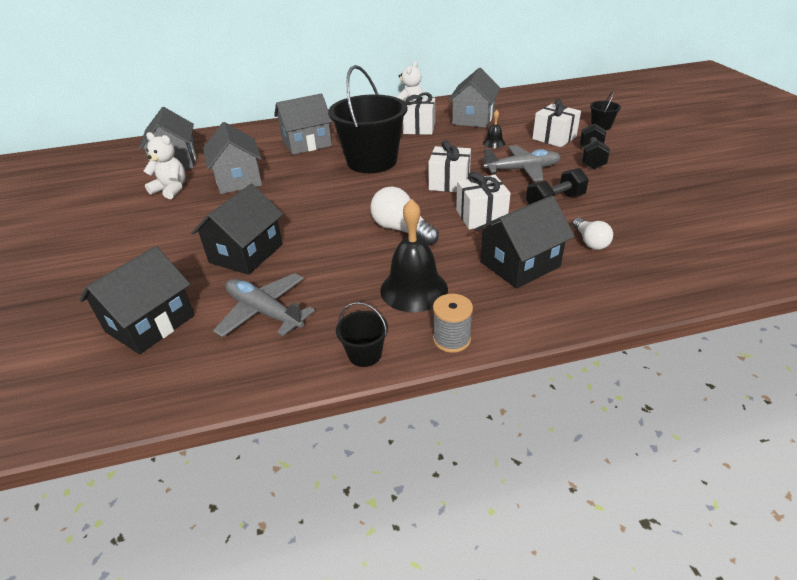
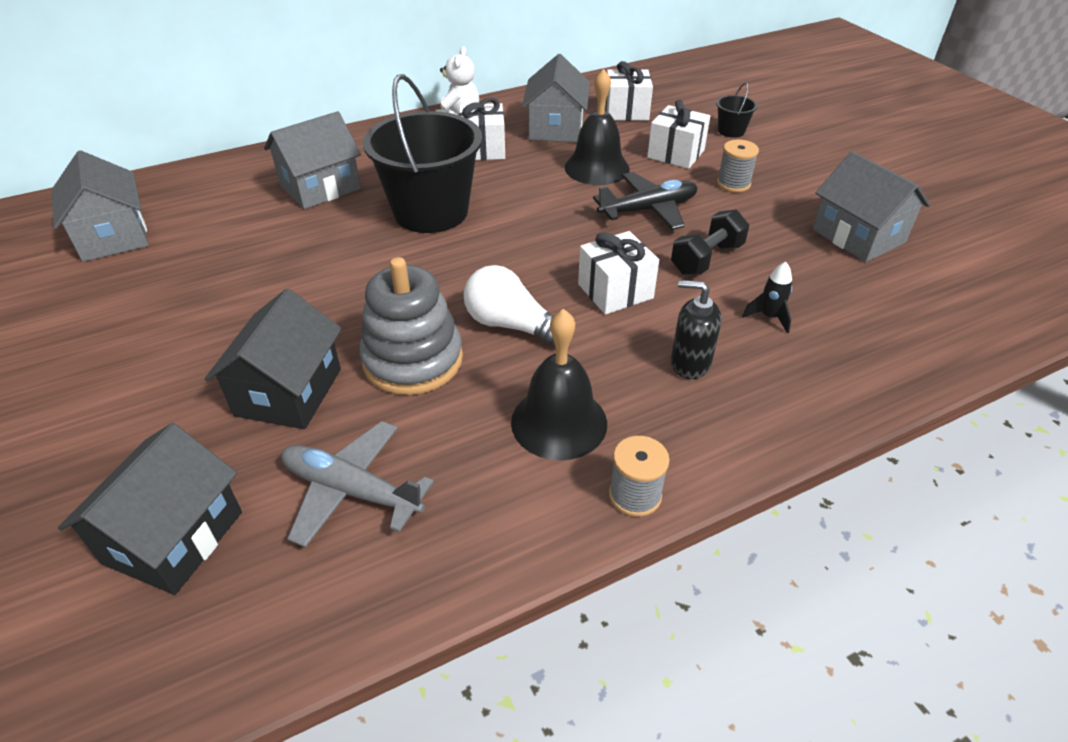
camera: 15 degrees left, 5 degrees up
white teddy bear [144,132,186,199] -> none
grey house [203,122,262,194] -> grey house moved to [813,151,930,262]
black bucket [336,302,388,367] -> none
white gift [428,140,471,192] -> white gift moved to [605,61,653,121]
black house [475,195,575,289] -> black soap dispenser [671,280,722,379]
grey plane [482,145,561,181] -> black plane [593,172,698,230]
black bell [483,110,505,148] -> black bell [565,69,630,185], size x2.06
white light bulb [572,218,613,250] -> black rocket [742,262,792,334]
black dumbbell [580,124,610,169] -> grey spool [717,140,759,192]
none -> grey stacking toy [359,257,463,395]

